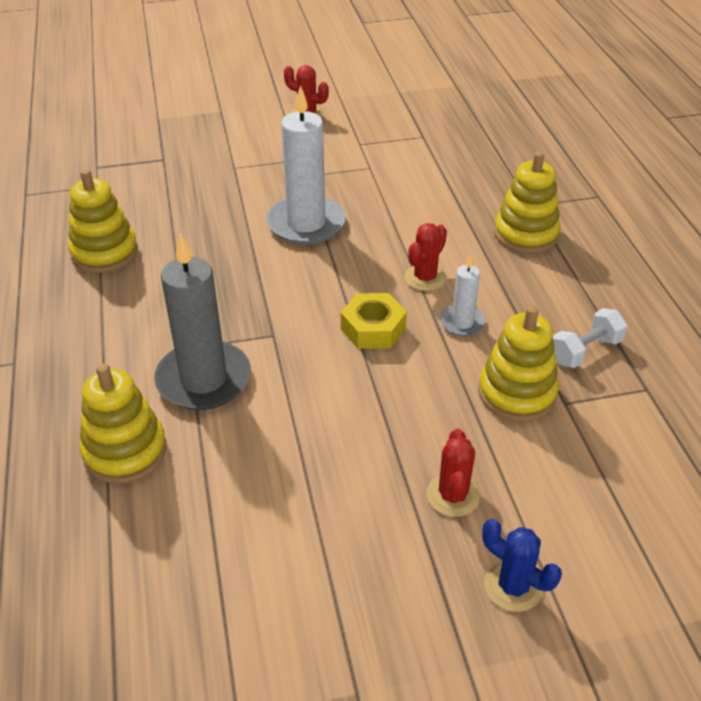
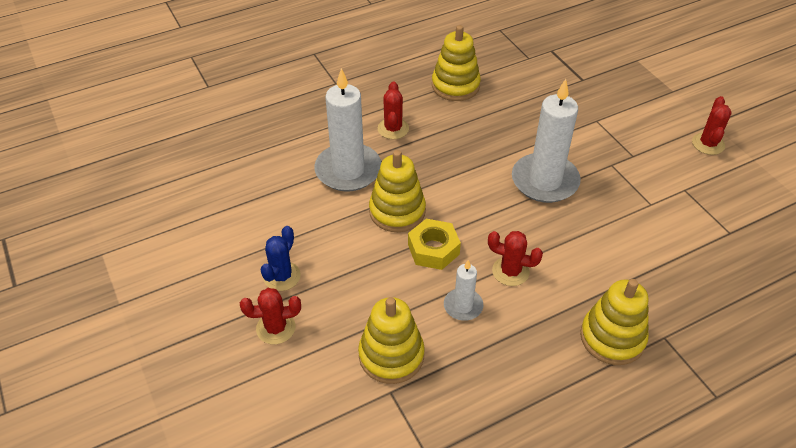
camera: 75 degrees right, 5 degrees up
yellow stacking toy [80,363,166,484] -> yellow stacking toy moved to [369,150,426,232]
grey candle [154,233,251,410] -> white candle [314,68,381,192]
blue cactus [482,519,562,612] -> blue cactus moved to [261,226,301,291]
white dumbbell [553,308,627,368] -> none
none -> red cactus [378,81,409,139]

